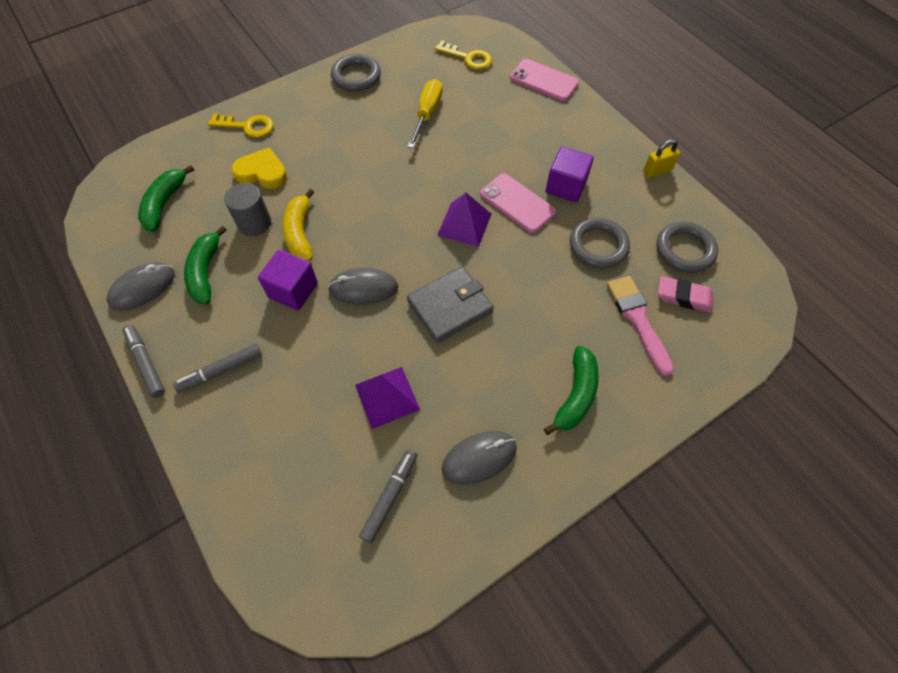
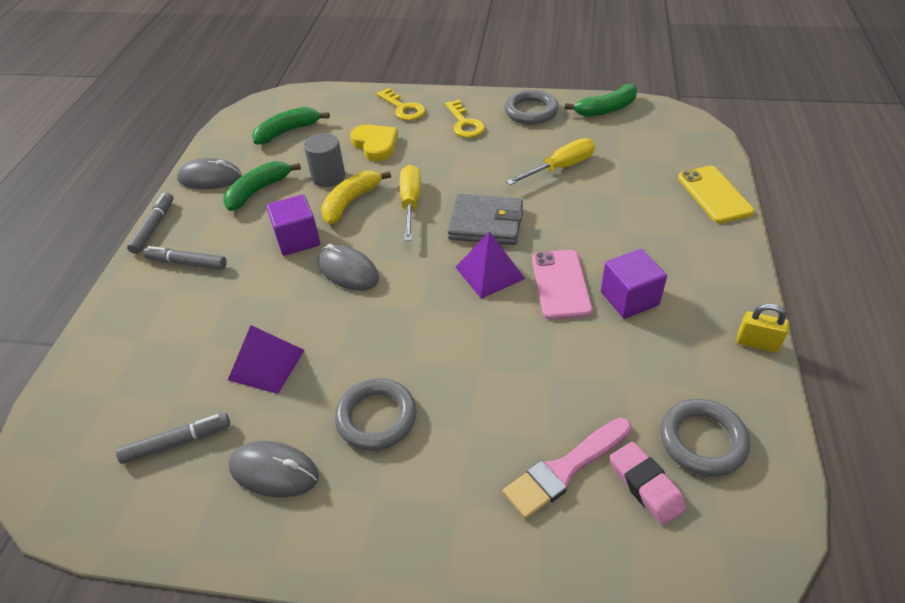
camera: 45 degrees right, 15 degrees down
grey wallet [407,267,494,343] -> grey wallet moved to [448,194,523,245]
yellow key [435,40,492,70] -> yellow key moved to [445,100,485,138]
pink phone [510,59,579,101] -> yellow phone [678,166,754,223]
green banana [544,346,599,435] -> green banana moved to [565,83,637,117]
grey ring [570,217,630,268] -> grey ring moved to [335,378,417,451]
pink brush [607,276,674,376] -> pink brush turned 150 degrees counterclockwise [503,418,632,519]
none -> yellow screwdriver [400,165,421,241]

